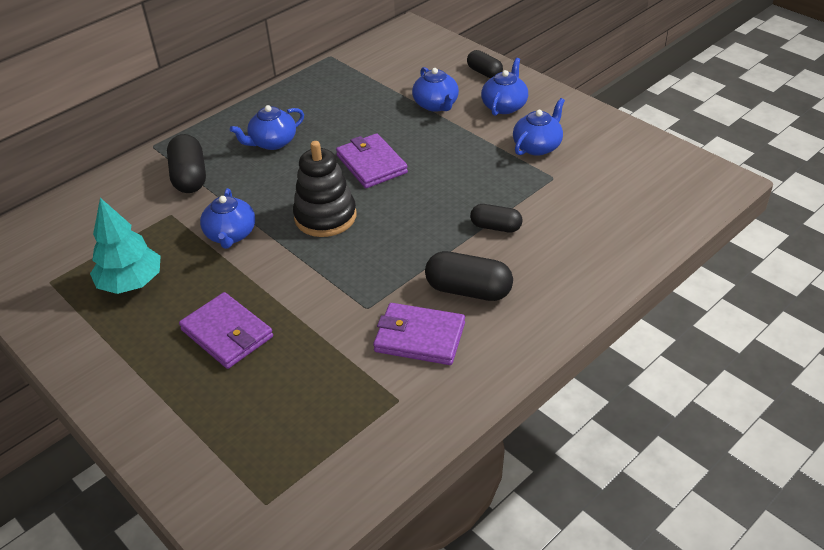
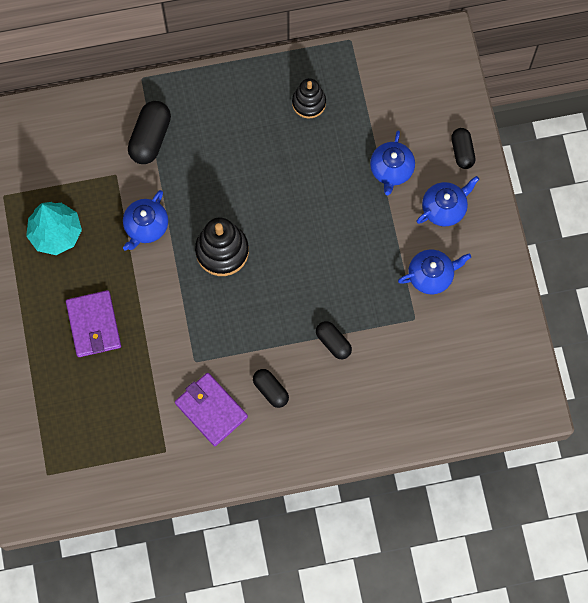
camera: 30 degrees right, 30 degrees up
blue teapot [230,105,304,150] -> none
purple wallet [336,133,408,188] -> none
black capsule [425,251,513,301] -> black capsule [253,369,289,408], size x0.64
none -> black stacking toy [292,78,326,118]

